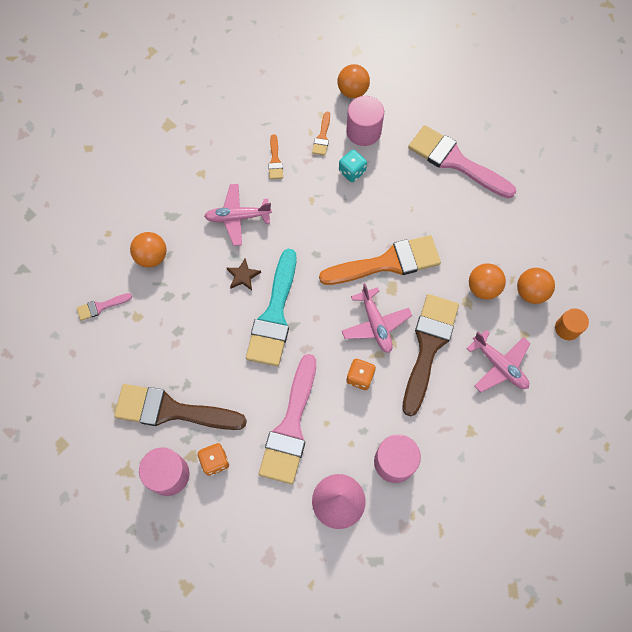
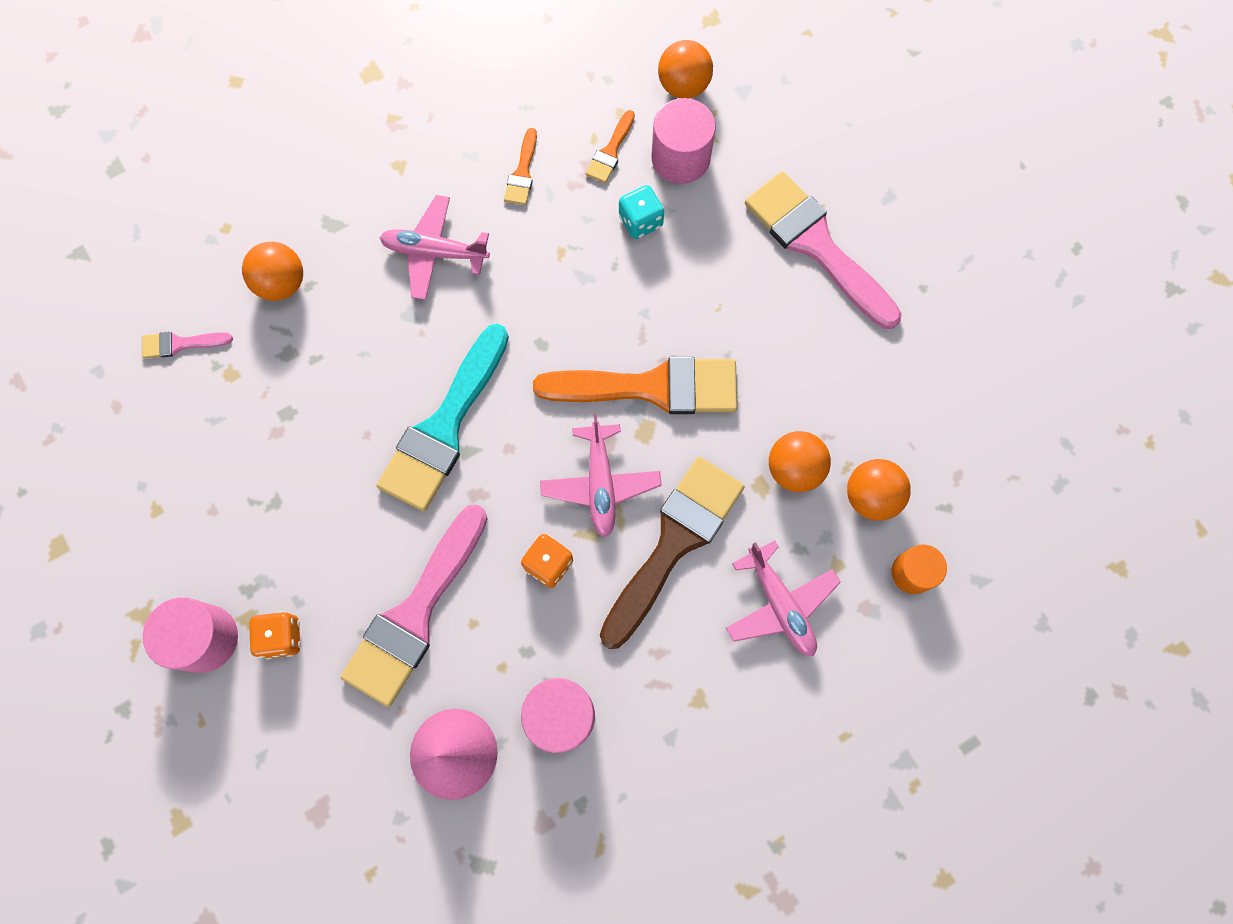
camera: 15 degrees right, 5 degrees up
brown brush [114,384,247,430] -> none
brown star [227,259,261,290] -> none

